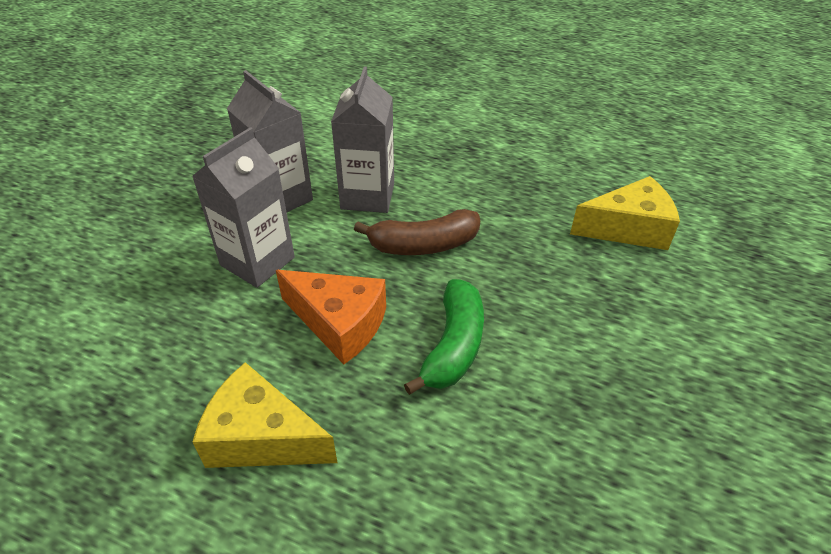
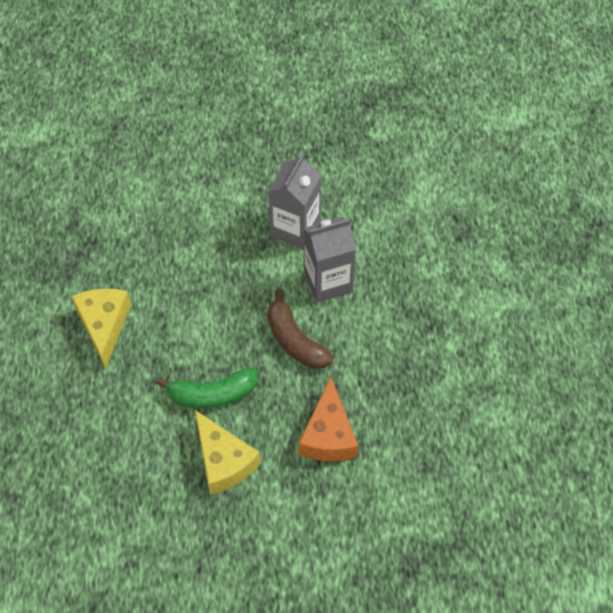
camera: 65 degrees right, 15 degrees up
grey carton [192,127,295,288] -> none
orange cheese [276,270,386,365] -> orange cheese moved to [298,377,359,461]
yellow cheese [570,176,680,250] -> yellow cheese moved to [195,410,261,495]

